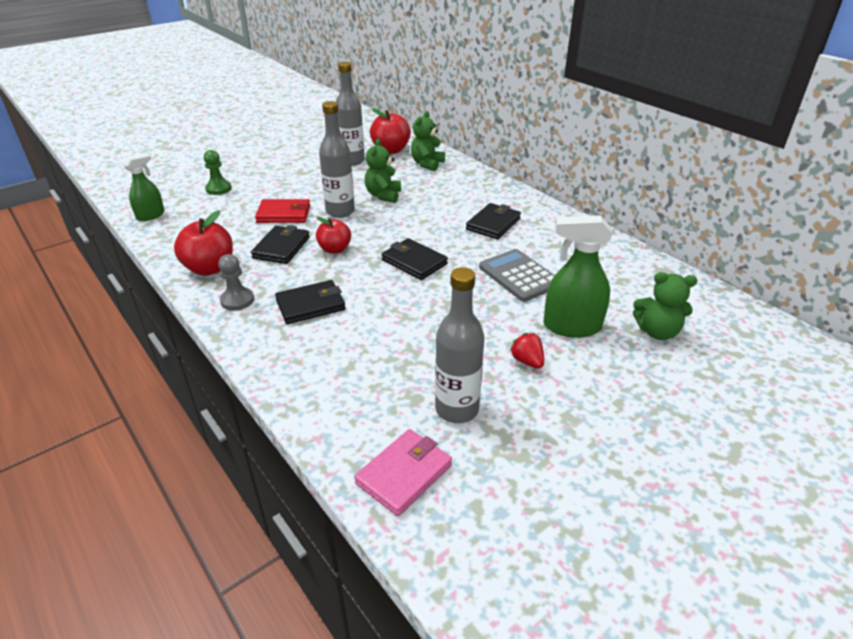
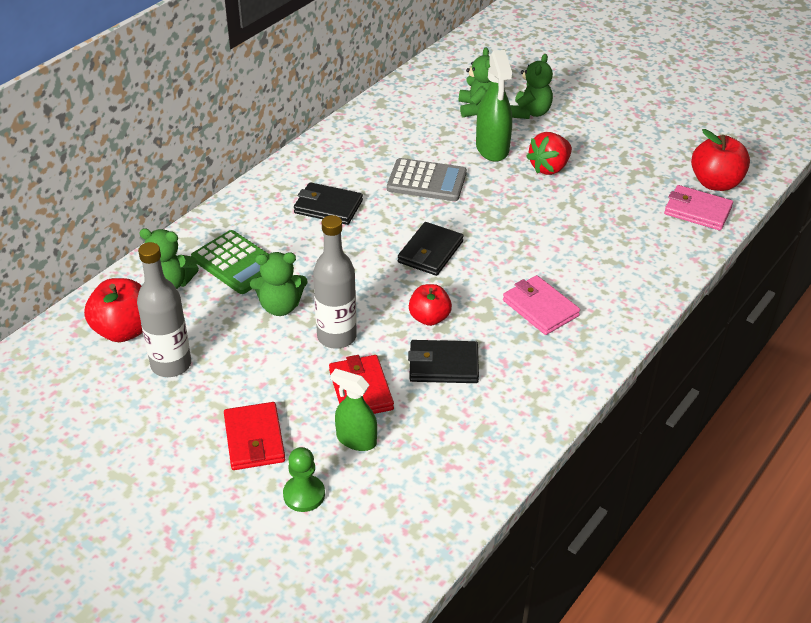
camera: 105 degrees left, 5 degrees up
green spray bottle [123,153,165,221] -> green spray bottle moved to [331,368,377,451]
red apple [174,210,233,276] -> red apple moved to [691,129,750,191]
grey pawn [218,254,254,311] -> none
black wallet [275,280,345,324] -> pink wallet [503,275,580,335]
grey bottle [435,267,485,423] -> none
grey calculator [479,249,555,302] -> grey calculator turned 120 degrees counterclockwise [387,158,467,201]
red strawberry [510,333,544,369] -> red strawberry [526,132,572,175], size x1.59
none -> green calculator [191,230,268,294]
none -> red wallet [224,402,285,470]
none -> green teddy bear [511,54,553,119]

